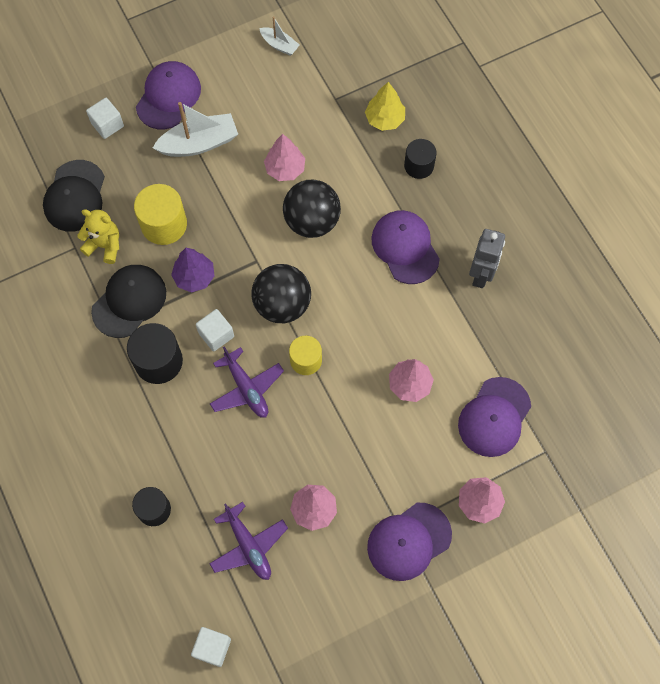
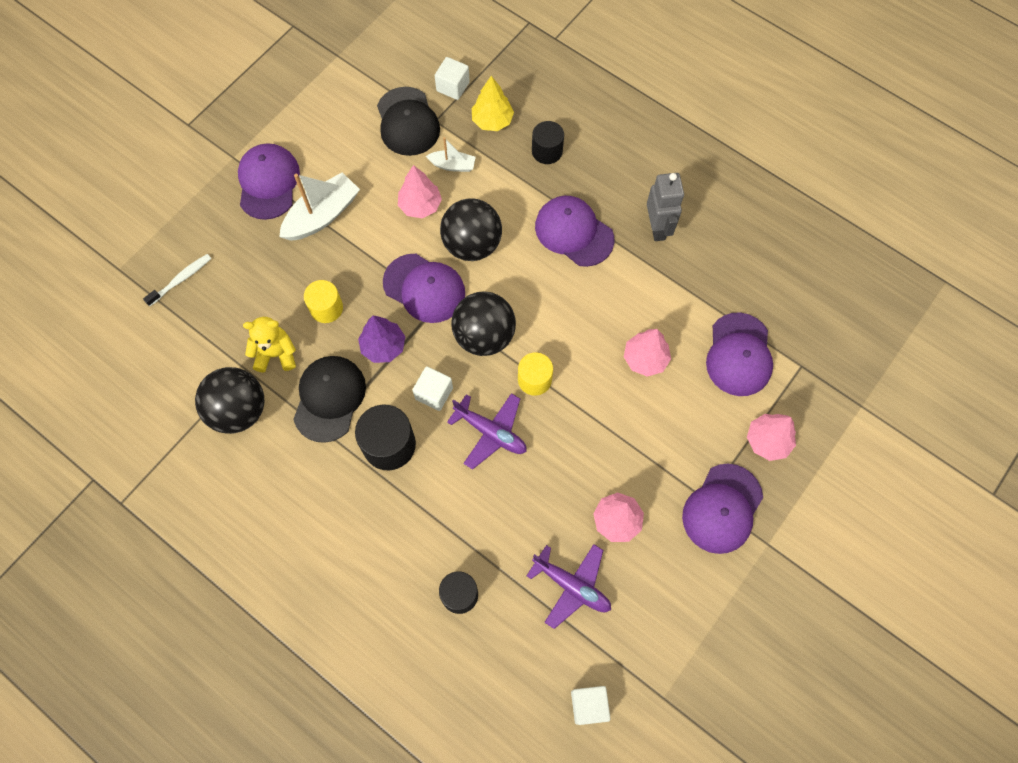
camera: 25 degrees left, 0 degrees up
black cap [43,160,105,232] -> black cap moved to [377,87,440,156]
white cube [86,98,124,139] -> white cube moved to [435,57,470,100]
yellow cylinder [134,184,187,245] -> yellow cylinder [304,280,343,323], size x0.66
white boat [259,16,300,56] -> white boat moved to [426,137,476,172]
none -> white toothbrush [143,254,211,306]
none -> black ball [195,367,264,434]
none -> purple cap [383,254,465,323]

